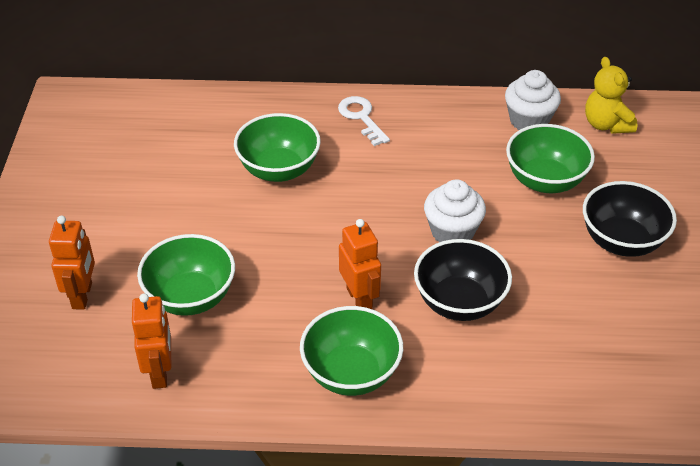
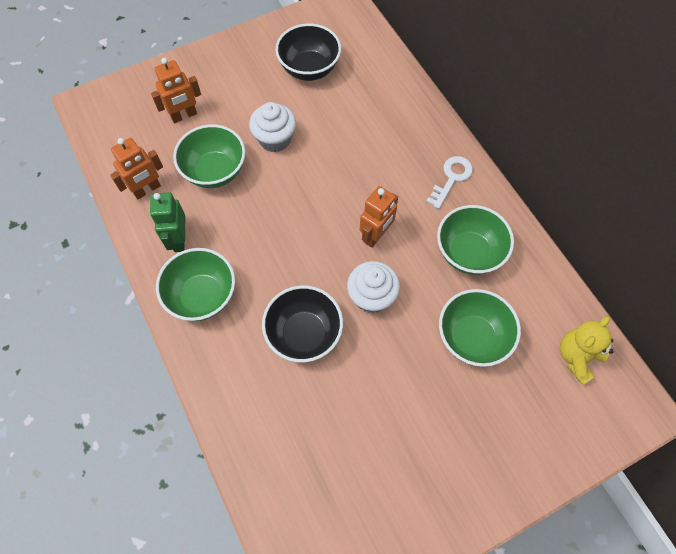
camera: 60 degrees right, 20 degrees up
green bowl [234,113,321,182] -> green bowl moved to [437,205,514,275]
orange robot [339,219,381,309] -> orange robot moved to [360,186,398,248]
white cupcake [505,70,561,130] -> white cupcake moved to [249,102,296,152]
black bowl [583,181,677,257] -> black bowl moved to [275,24,341,81]
none -> green robot [150,192,185,252]

